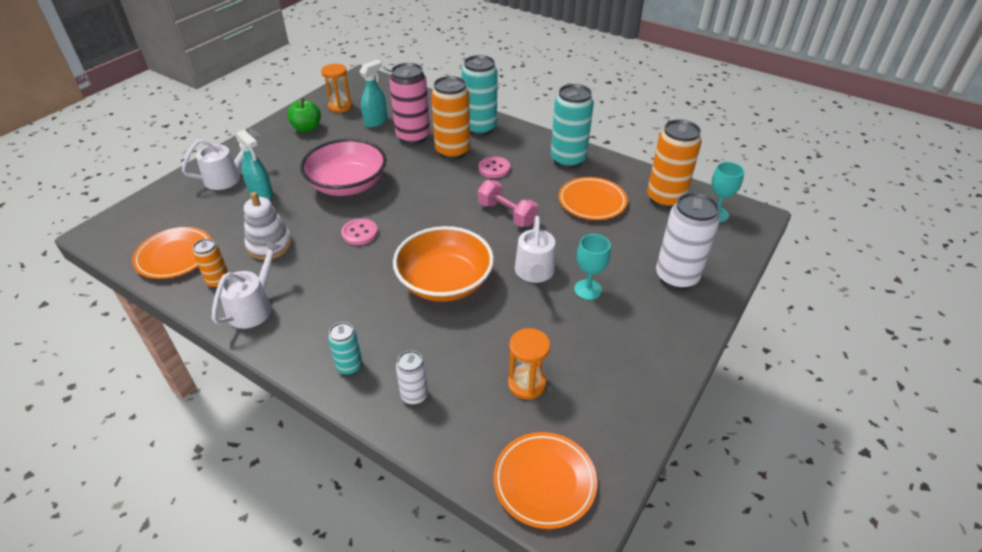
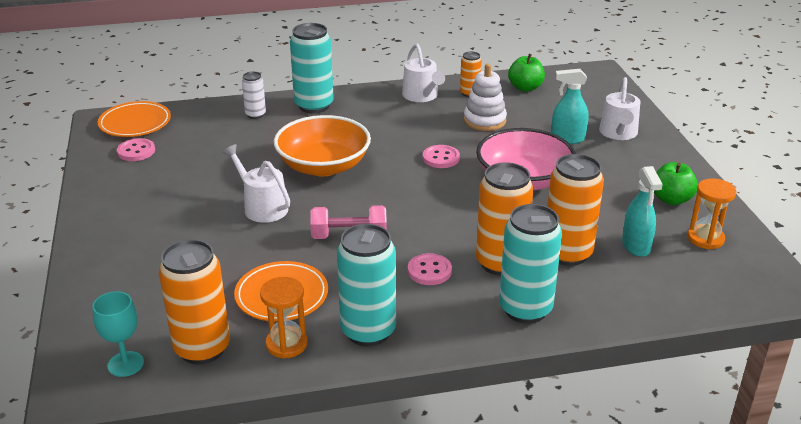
camera: 135 degrees right, 10 degrees down
orange plate [132,227,212,279] -> green apple [508,54,545,92]
turquoise can [328,322,363,375] -> turquoise can [290,23,334,113], size x1.91
pink can [389,63,430,145] -> orange can [547,154,604,266]
orange hourglass [508,328,550,400] -> orange hourglass moved to [260,277,307,359]
turquoise goblet [574,234,611,300] -> none
white can [656,192,720,290] -> none
none -> pink button [117,138,155,161]

